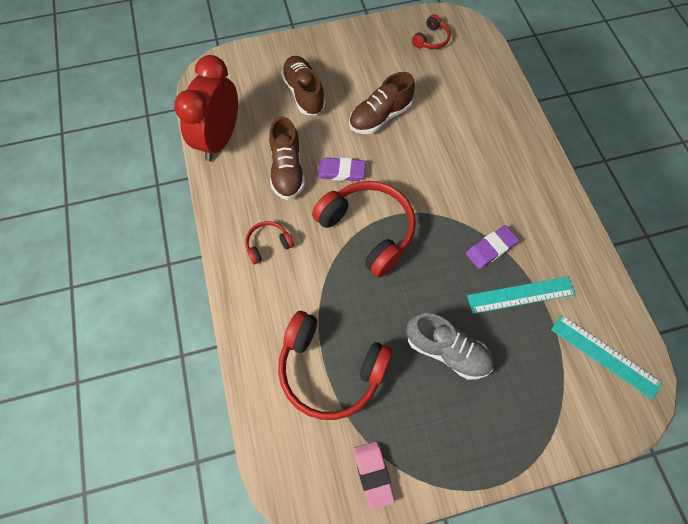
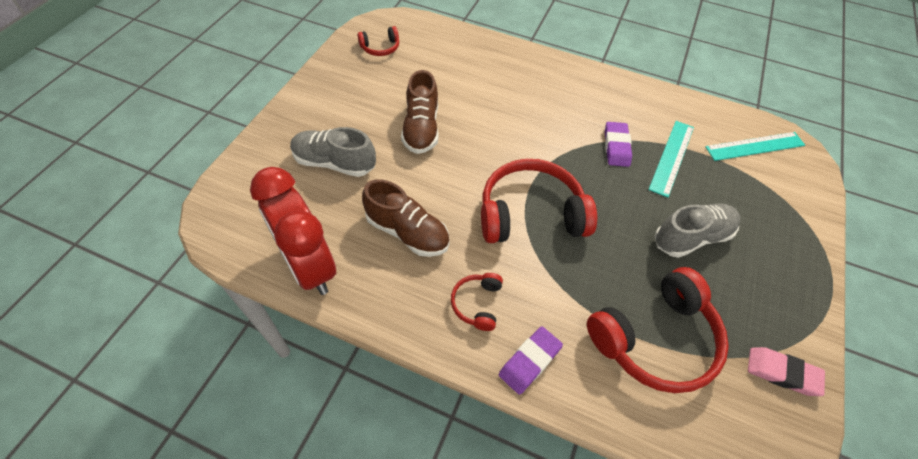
camera: 55 degrees left, 10 degrees down
brown shoe [281,56,326,115] -> grey shoe [290,127,376,177]
purple eraser [317,157,366,181] -> purple eraser moved to [499,326,563,395]
red headphones [412,15,451,49] -> red headphones turned 90 degrees clockwise [358,26,399,56]

